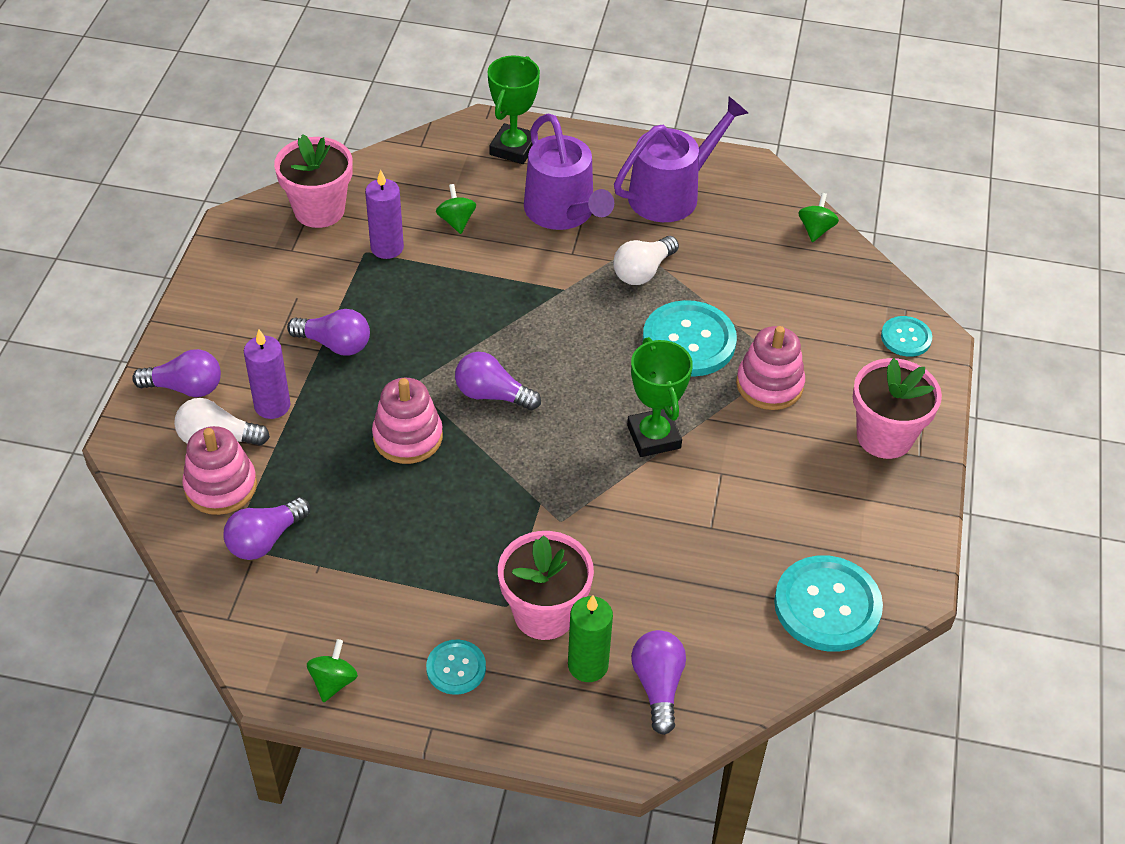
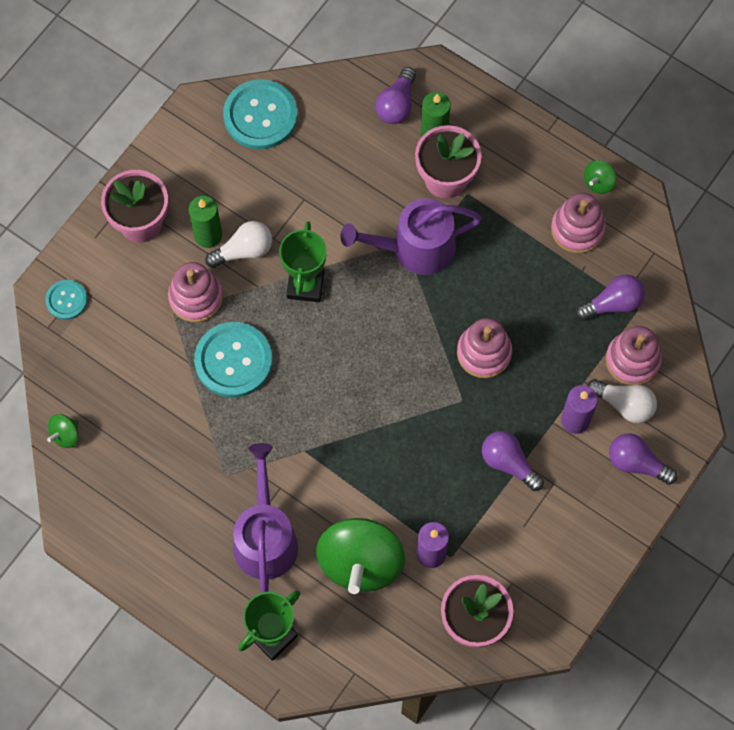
camera: 155 degrees left, 20 degrees up
turquoise button [426,639,486,695] -> none
green spinning top [436,184,476,234] -> green spinning top [316,518,405,594], size x2.35
purple light bulb [455,352,541,410] -> none
white light bulb [613,236,679,285] -> white light bulb moved to [205,221,272,268]
purple watering can [614,97,748,222] -> purple watering can moved to [341,198,482,275]
none -> green candle [189,196,222,248]
none -> pink stacking toy [551,193,606,254]

